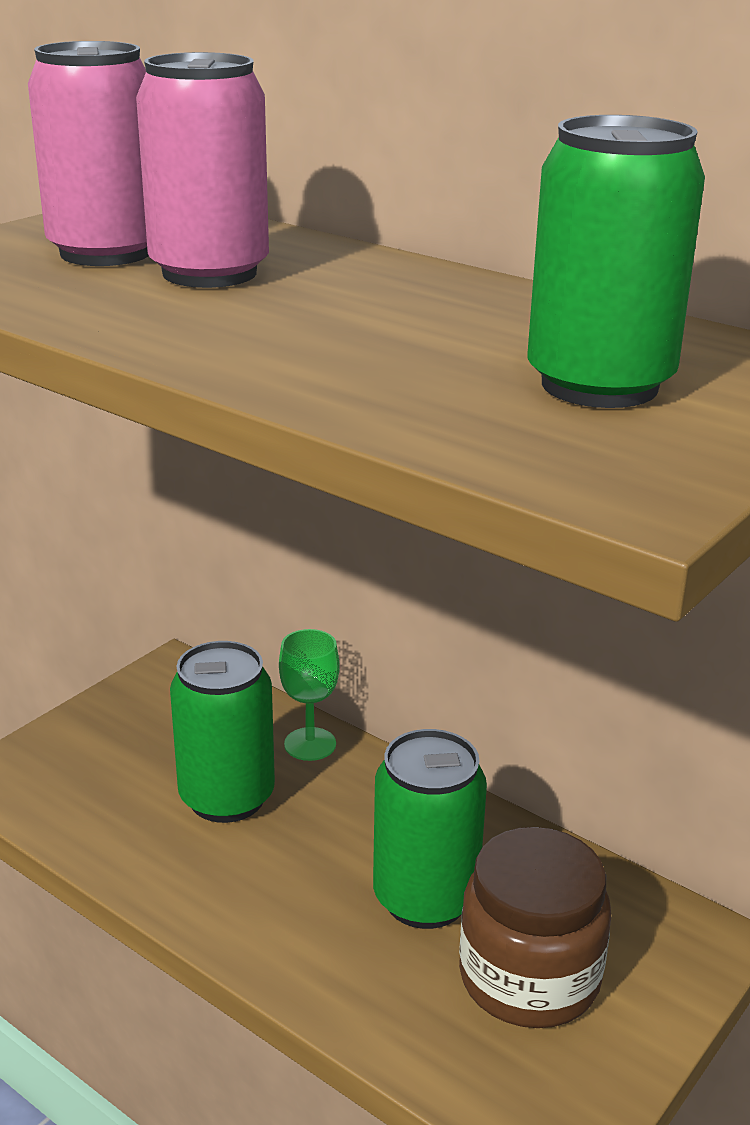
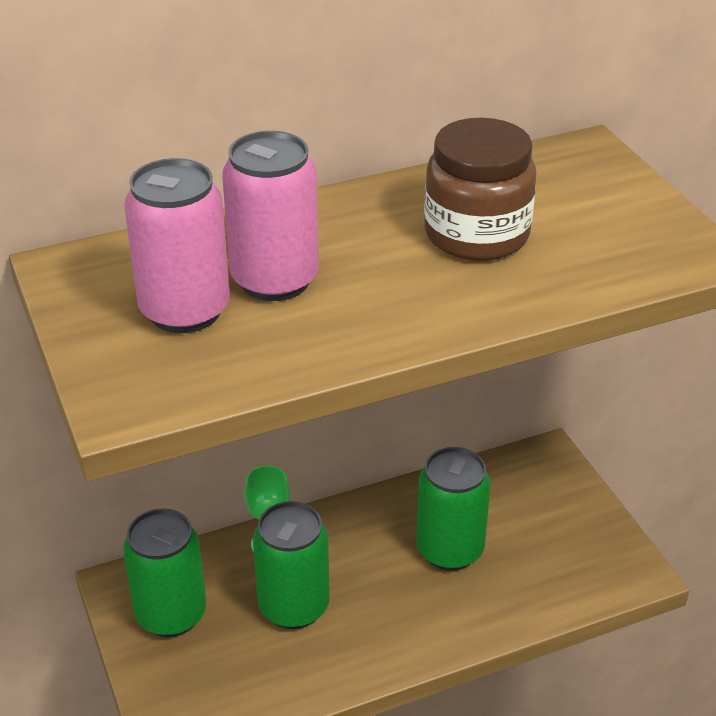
camera: 60 degrees left, 10 degrees up
brown jar [459,827,611,1028] -> brown jar moved to [424,118,537,261]
green can [528,115,705,408] -> green can moved to [123,508,206,637]

